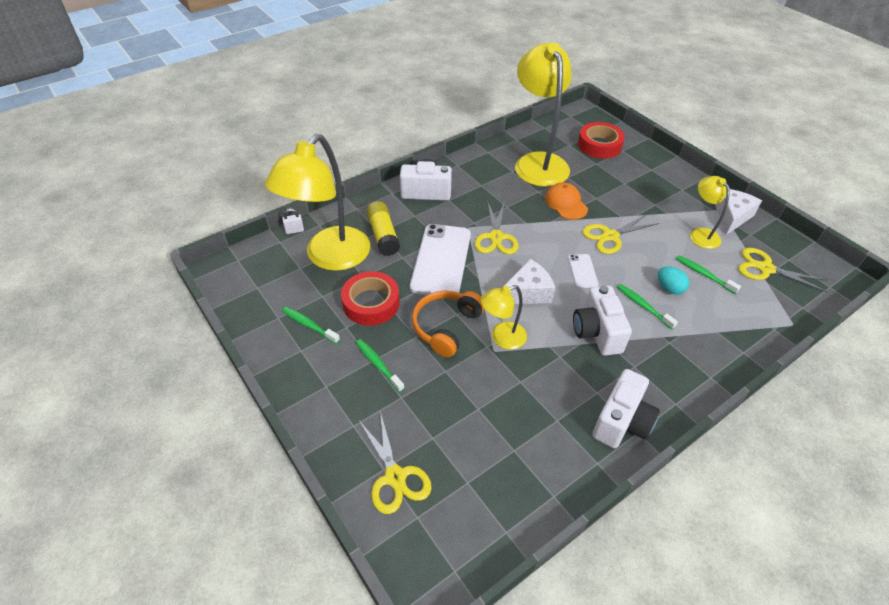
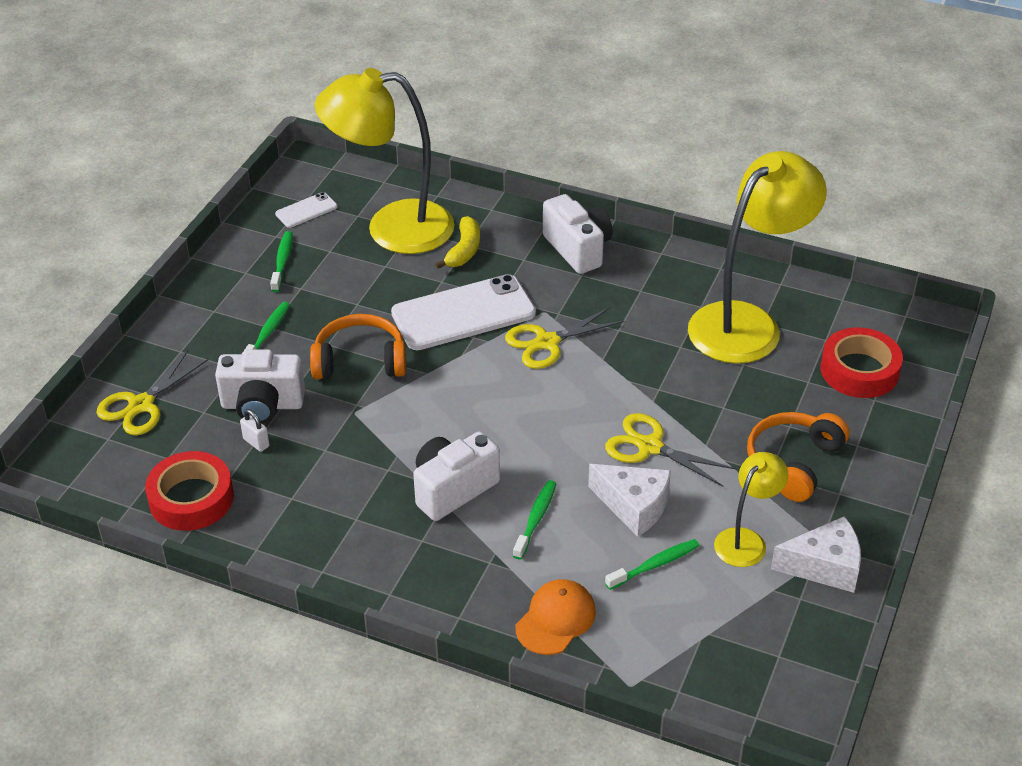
camera: 60 degrees right, 5 degrees down
white padlock [282,209,304,234] -> white padlock moved to [240,409,270,452]
red tape [341,271,400,325] -> red tape moved to [145,451,234,531]
yellow glue stick [367,201,400,256] -> yellow banana [435,216,480,269]
yellow lamp [481,285,527,349] -> none
white cheese [501,259,555,304] -> white cheese moved to [588,464,671,537]
orange cap [545,183,588,220] -> orange cap moved to [516,579,596,655]
white phone [568,254,599,288] -> white phone moved to [275,192,337,228]
white camera [592,369,660,448] -> white camera moved to [215,350,305,424]
turquoise egg [658,266,689,295] -> none
green toothbrush [676,255,741,294] -> green toothbrush turned 45 degrees clockwise [605,539,699,590]
yellow scissors [738,248,828,292] -> none
none -> orange headphones [747,412,850,502]

